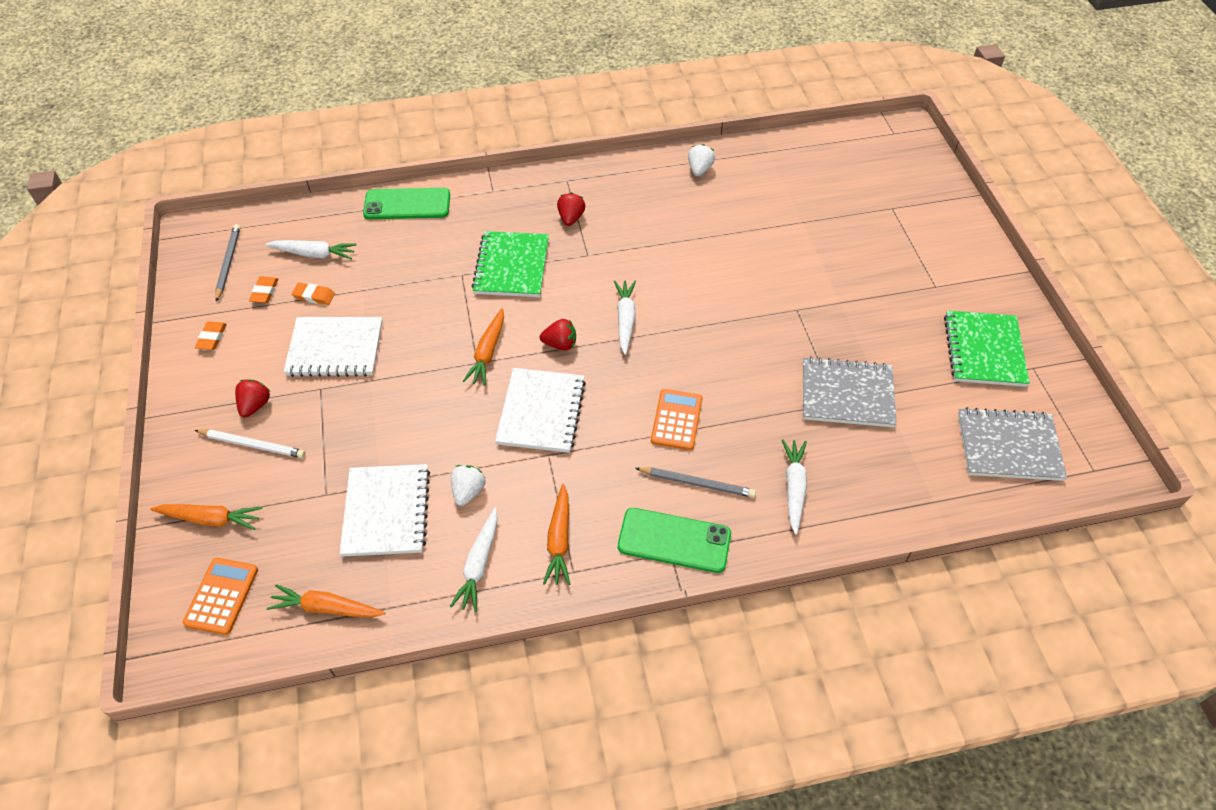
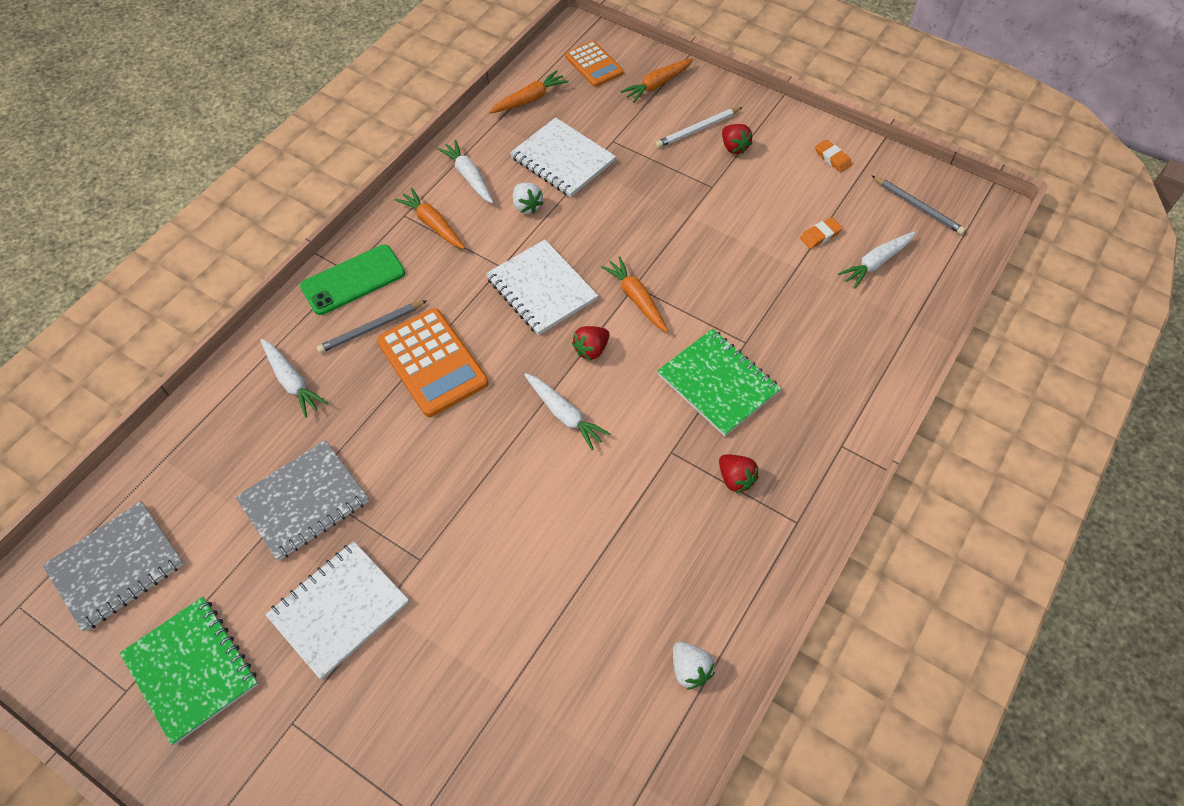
camera: 135 degrees right, 5 degrees up
orange eraser [249,276,278,303] -> none
white notebook [284,317,382,377] -> white notebook moved to [265,541,409,679]
green phone [363,188,450,219] -> none
orange calculator [651,389,702,450] -> orange calculator [377,308,489,417], size x1.60

